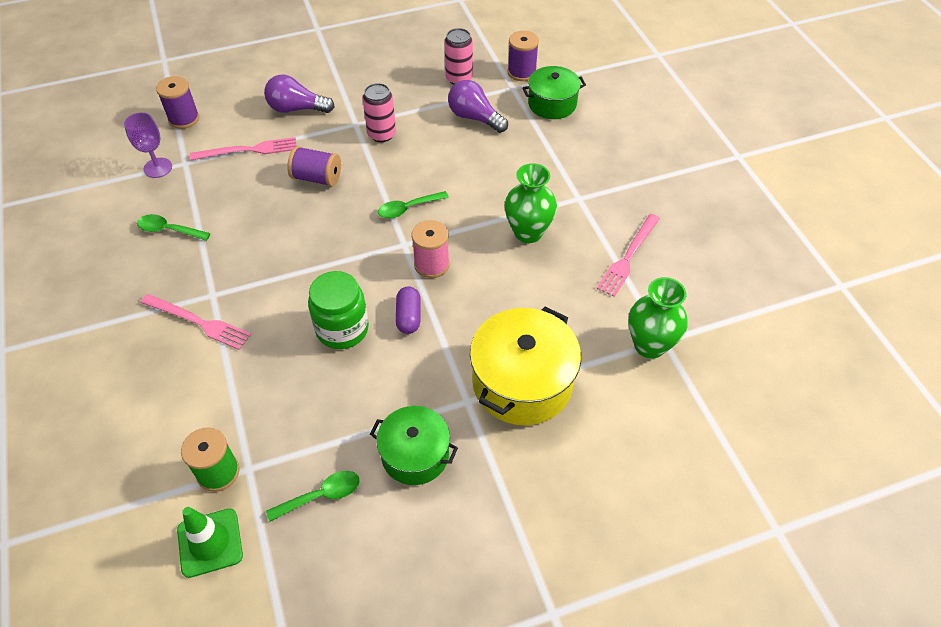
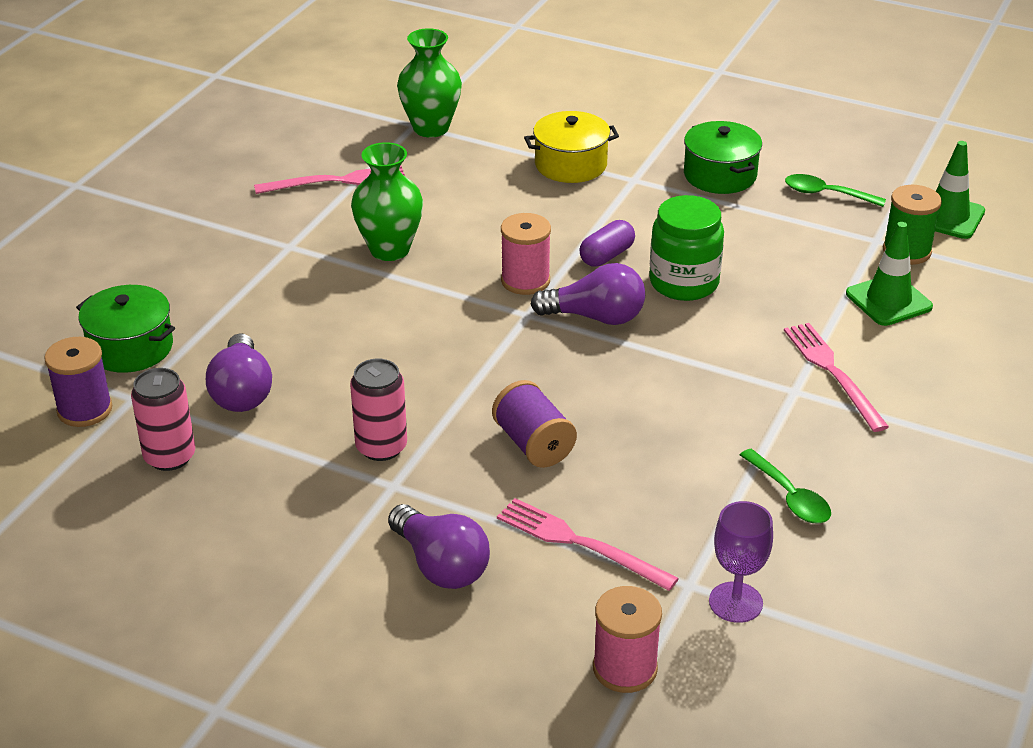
camera: 135 degrees left, 15 degrees down
purple spool [156,76,199,129] -> pink spool [593,586,662,693]
green spoon [378,191,449,219] -> none
yellow pot [470,306,581,425] -> yellow pot [524,111,619,183], size x0.63
none -> purple light bulb [531,263,645,325]
none -> green traffic cone [846,222,933,326]

